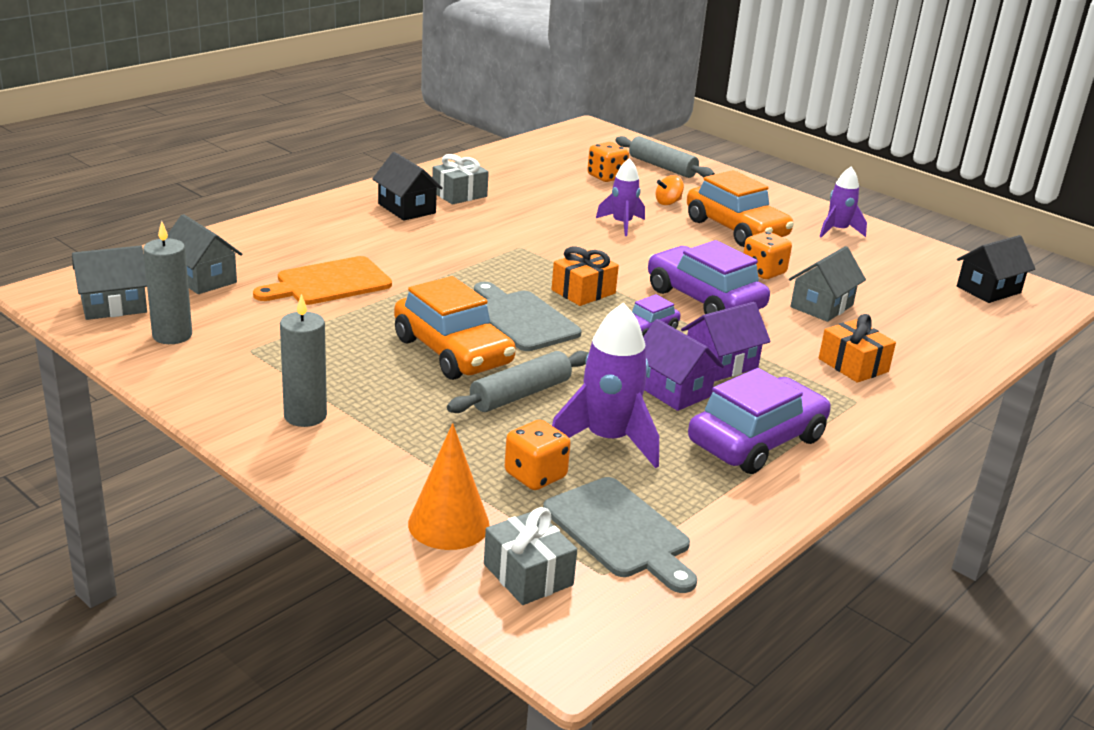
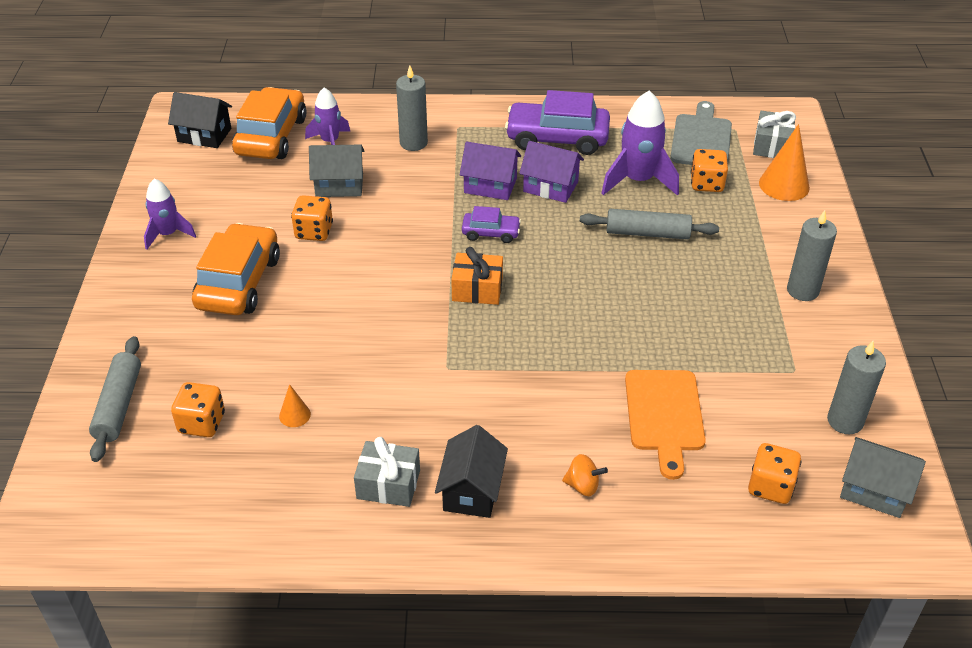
camera: 130 degrees left, 15 degrees up
grey house [167,214,242,294] -> orange dice [748,443,801,504]
orange cutting board [253,256,392,305] -> orange cutting board turned 75 degrees clockwise [625,370,706,480]
orange car [394,276,516,380] -> orange car moved to [232,87,306,159]
grey cutting board [474,282,581,351] -> none
purple rocket [596,158,645,236] -> purple rocket moved to [305,88,350,145]
purple house [643,319,724,411] -> purple house turned 75 degrees counterclockwise [519,141,584,203]
purple car [648,240,770,314] -> none
orange spinning top [656,175,684,205] -> orange spinning top moved to [562,454,608,496]
orange gift [819,314,896,383] -> grey candle [396,66,428,151]
none -> orange cone [279,384,311,427]

